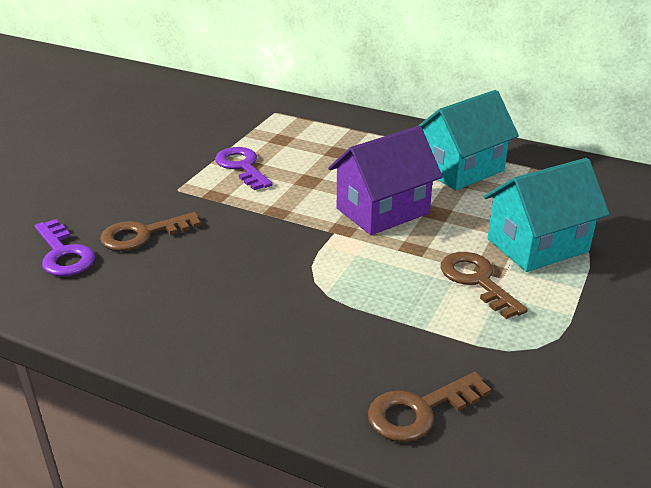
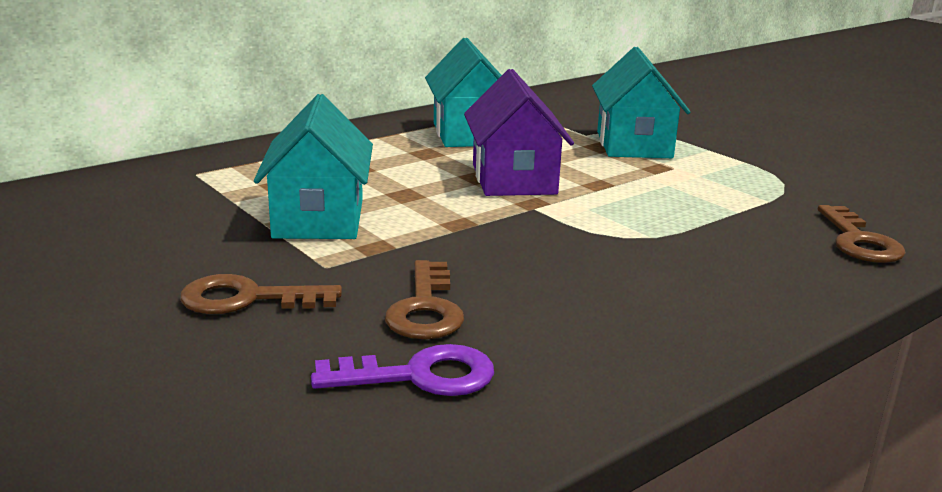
camera: 65 degrees left, 10 degrees down
purple key [215,147,272,190] -> turquoise house [254,94,373,239]
brown key [441,252,528,319] -> brown key moved to [180,274,342,314]

